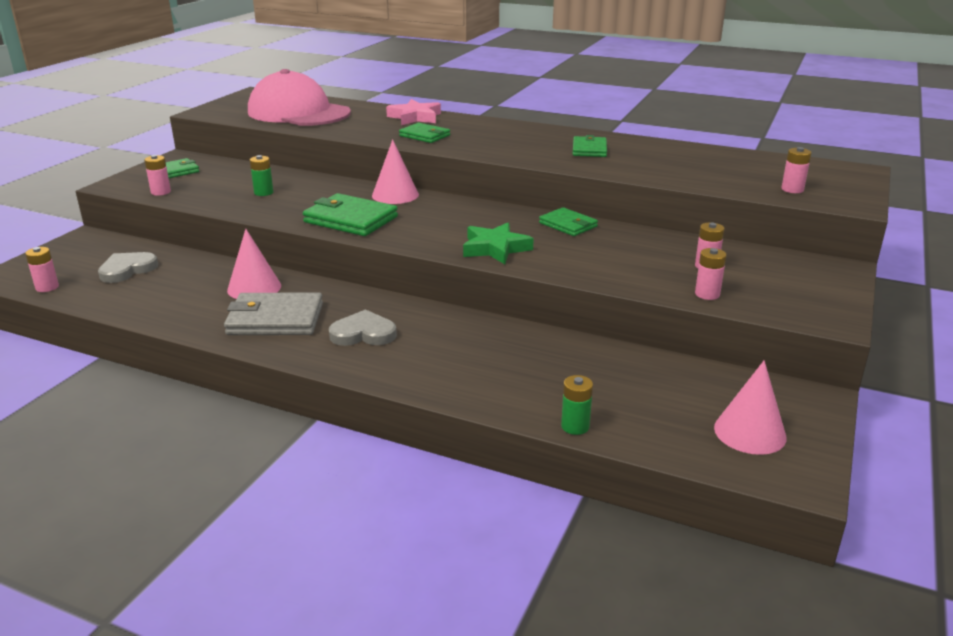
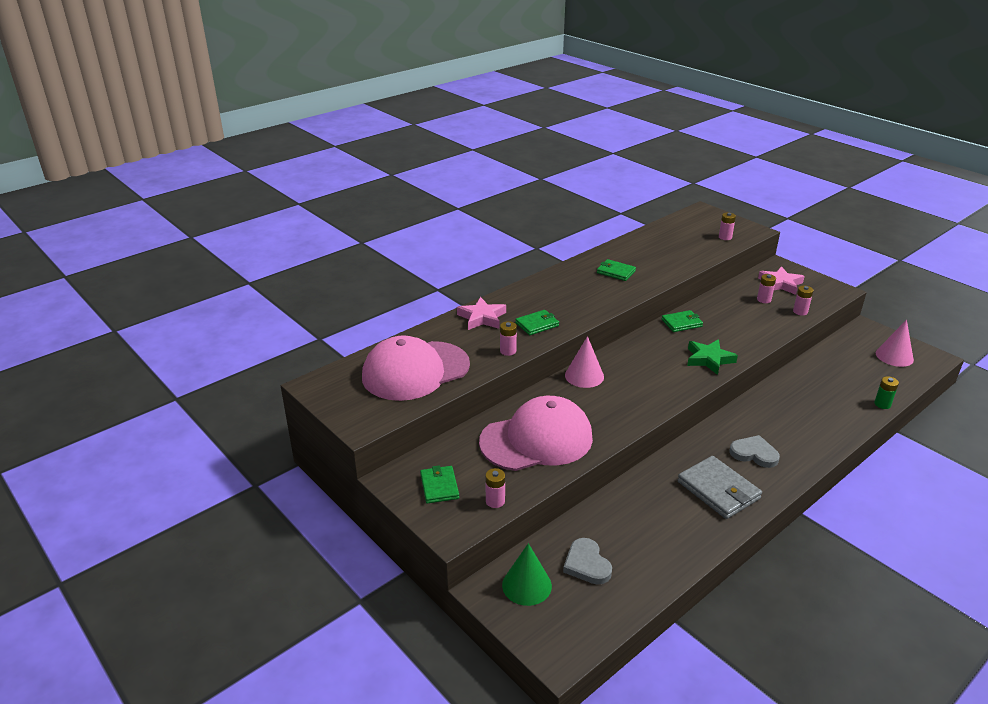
camera: 65 degrees left, 5 degrees up
pink battery [25,247,59,292] -> pink battery moved to [500,321,517,356]
grey wallet [224,293,323,335] -> grey wallet turned 60 degrees counterclockwise [678,456,762,519]
pink cone [227,229,281,299] -> none
green battery [250,155,274,196] -> pink cap [479,396,593,471]
green wallet [303,193,398,236] -> none
grey heart [329,309,397,346] -> grey heart turned 90 degrees clockwise [730,435,780,468]
none -> green cone [502,543,552,606]
none -> pink star [758,266,805,295]

